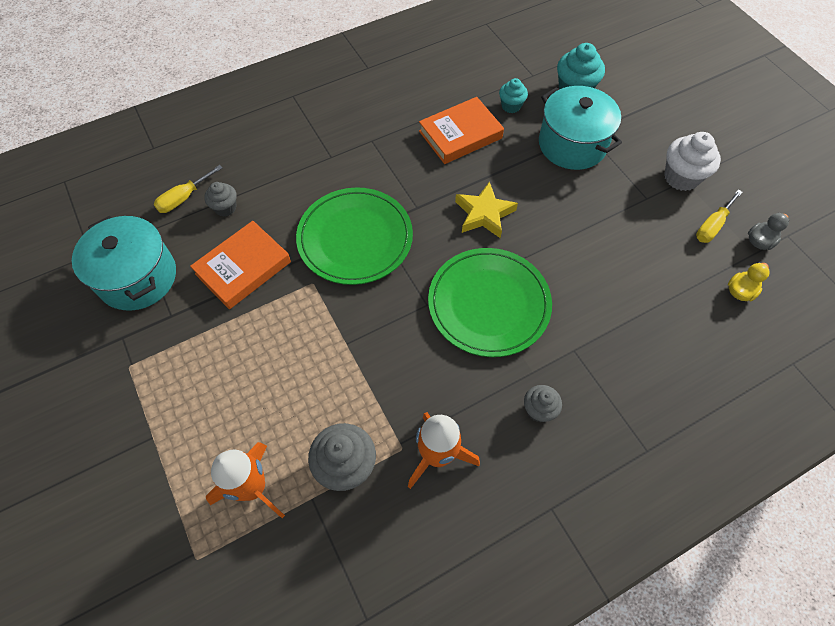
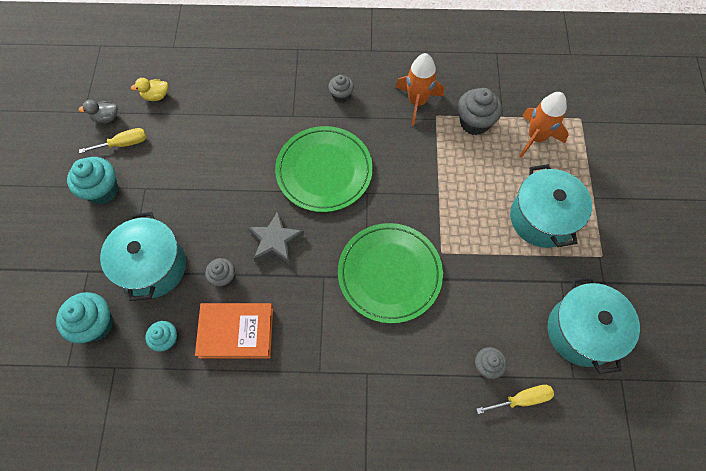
camera: 150 degrees left, 5 degrees up
orange book [190,221,291,309] -> none
yellow star [455,181,518,238] -> grey star [248,211,304,265]
white cupcake [664,132,721,191] -> turquoise cupcake [67,157,118,204]
none -> grey cupcake [205,258,235,287]
none -> turquoise pot [510,164,592,248]

